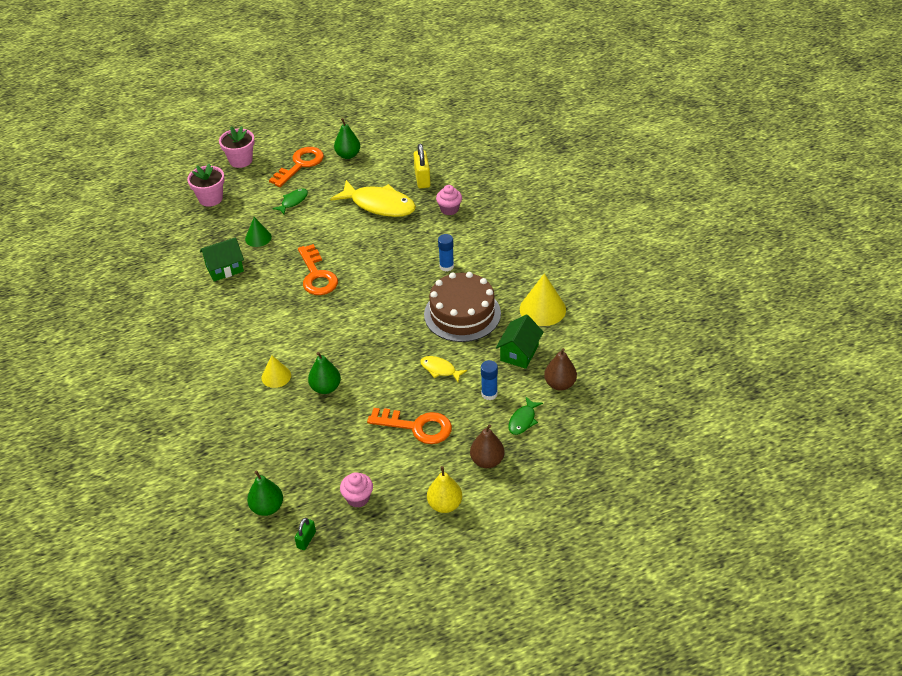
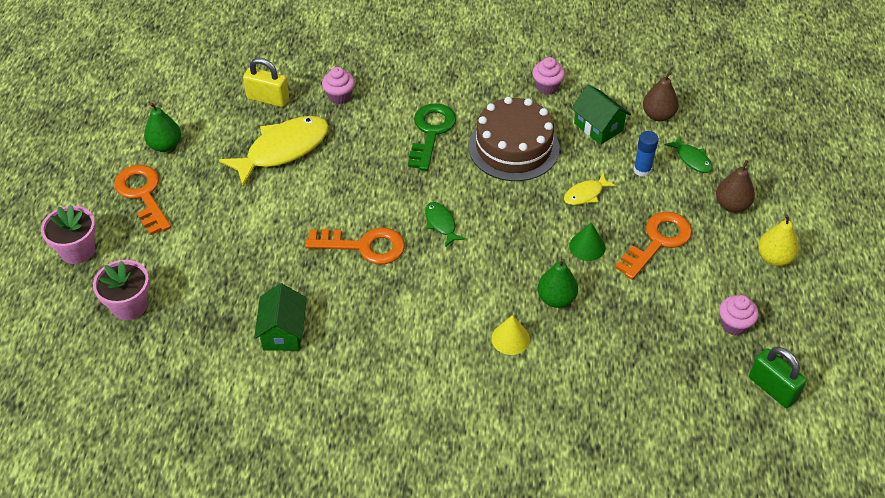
camera: 65 degrees left, 5 degrees up
green cone [245,217,272,247] -> green cone moved to [569,222,606,261]
green pear [247,471,283,516] -> none
green fish [272,188,308,214] -> green fish moved to [425,202,465,247]
green padlock [295,518,316,550] -> green padlock [749,347,807,408], size x1.69
blue glue stick [438,234,454,272] -> green key [408,103,456,171]
yellow cone [520,273,566,326] -> pink cupcake [532,57,565,94]

